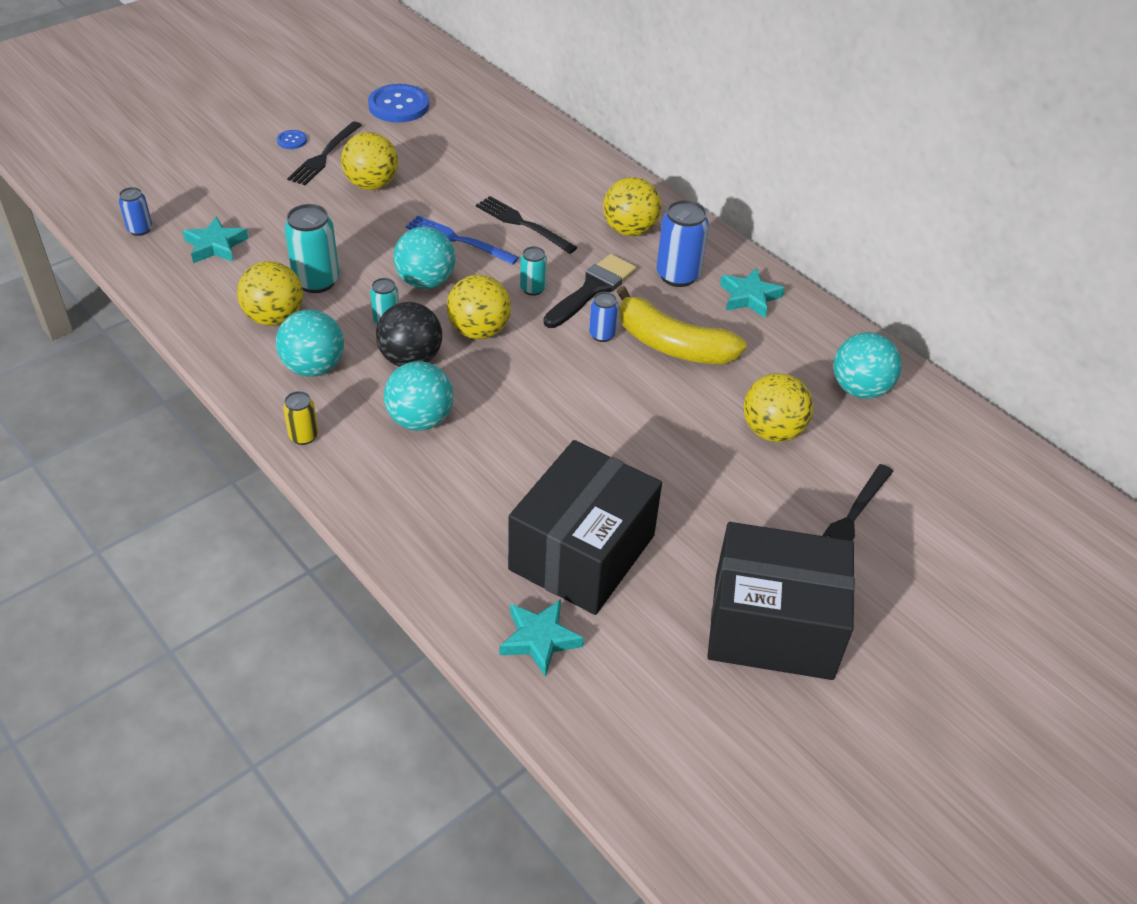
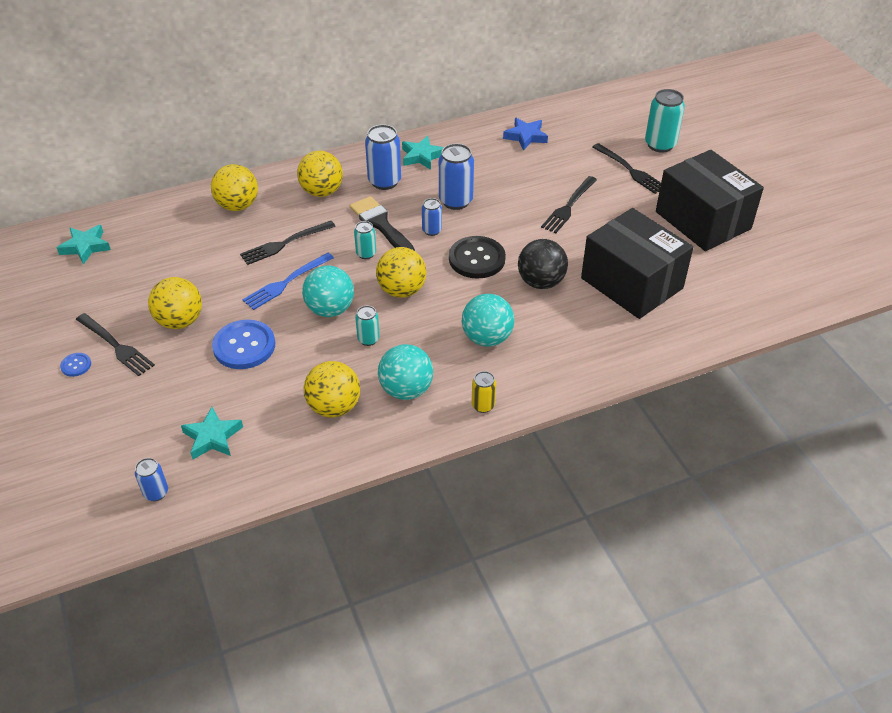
camera: 70 degrees left, 0 degrees up
turquoise can [284,204,339,293] -> turquoise can moved to [645,89,685,153]
blue button [368,84,429,123] -> blue button moved to [212,320,275,369]
black ball [376,302,442,367] -> black ball moved to [518,239,568,289]
turquoise star [499,599,584,677] -> turquoise star moved to [57,225,111,265]
yellow banana [616,286,747,364] -> blue can [439,143,474,210]
black box [707,522,855,680] -> black box turned 60 degrees counterclockwise [656,150,764,251]
yellow ball [744,373,813,442] -> yellow ball moved to [211,164,258,211]
turquoise ball [833,332,902,399] -> blue star [503,118,548,150]
none -> black button [449,236,506,279]
none -> black fork [541,176,597,233]

